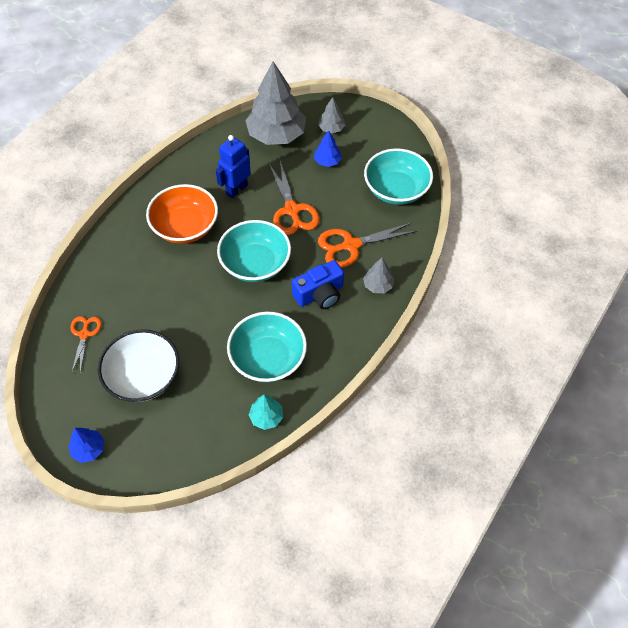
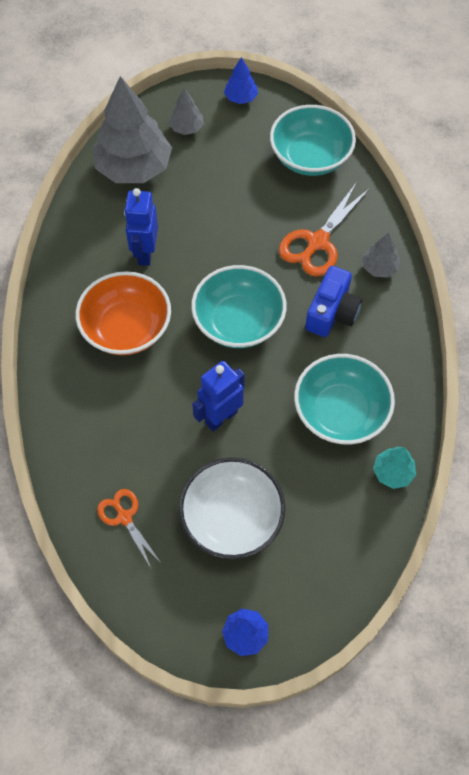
camera: 35 degrees left, 5 degrees up
orange scissors [268,161,320,235] -> none
blue tree [314,130,342,167] -> blue tree moved to [224,57,258,104]
none -> blue robot [192,361,245,431]

